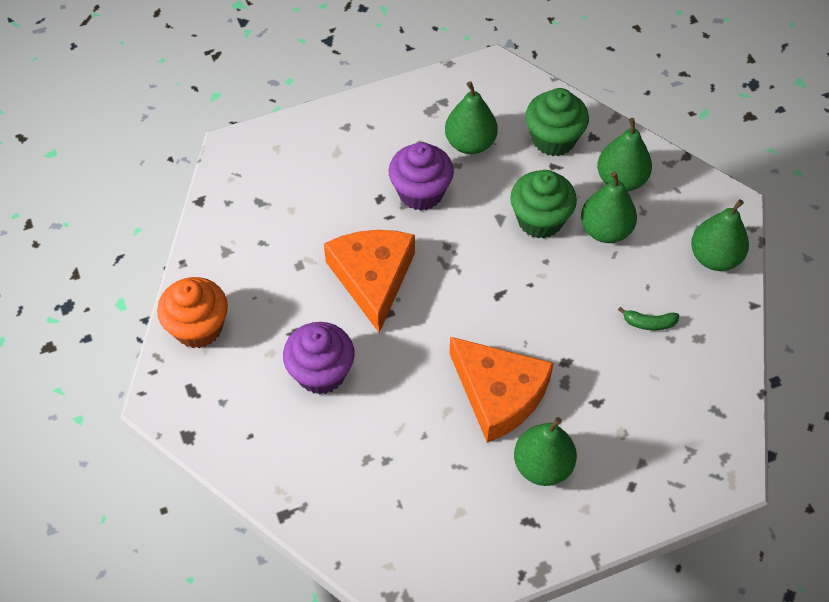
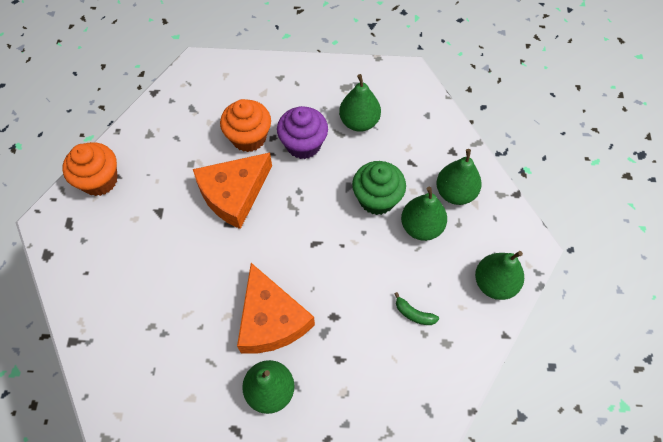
camera: 25 degrees right, 5 degrees up
purple cupcake [283,322,355,394] -> none
orange cheese [324,230,415,333] -> orange cheese turned 150 degrees counterclockwise [193,153,272,229]
green cupcake [526,88,589,156] -> none
none -> orange cupcake [220,99,271,152]

